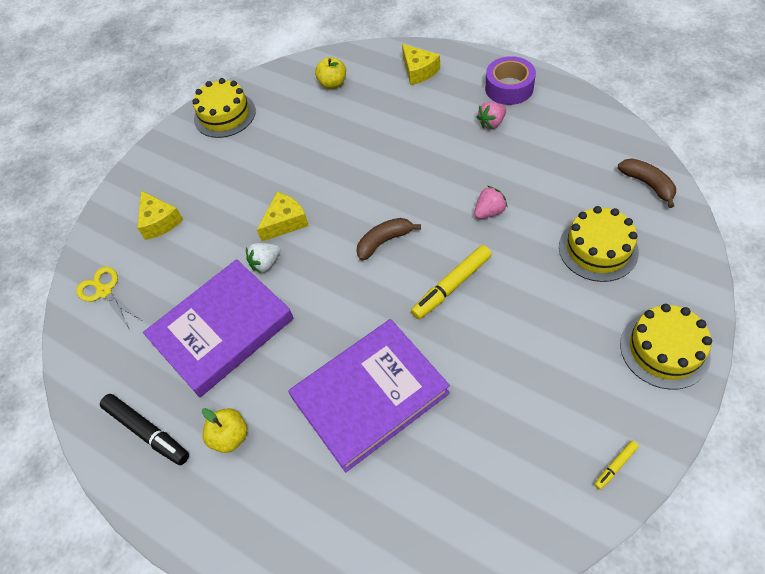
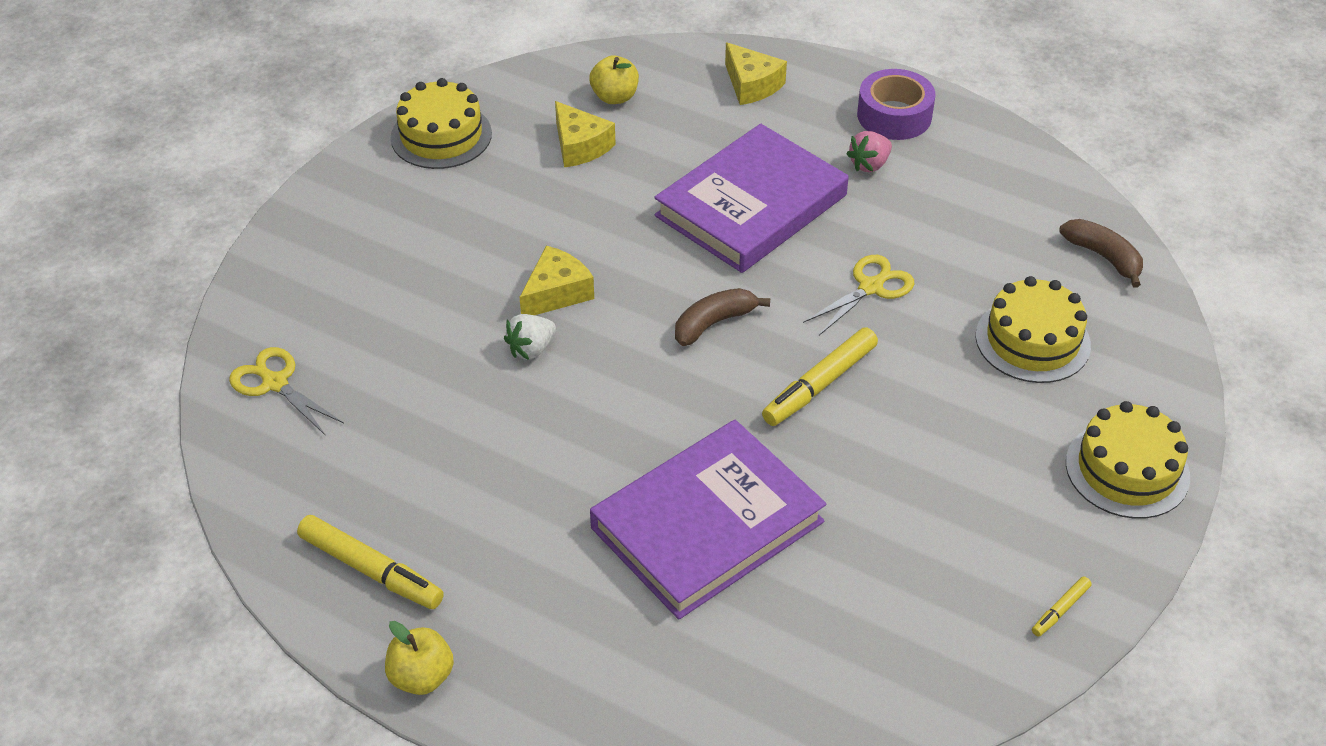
camera: 10 degrees left, 10 degrees down
black marker [100,394,189,465] -> yellow marker [297,515,444,609]
yellow cheese [137,191,183,240] -> yellow cheese moved to [555,101,616,167]
purple book [143,259,293,397] -> purple book moved to [654,124,849,273]
yellow apple [202,408,247,453] -> yellow apple moved to [385,621,454,695]
pink strawberry [474,186,508,219] -> yellow scissors [803,255,914,336]

